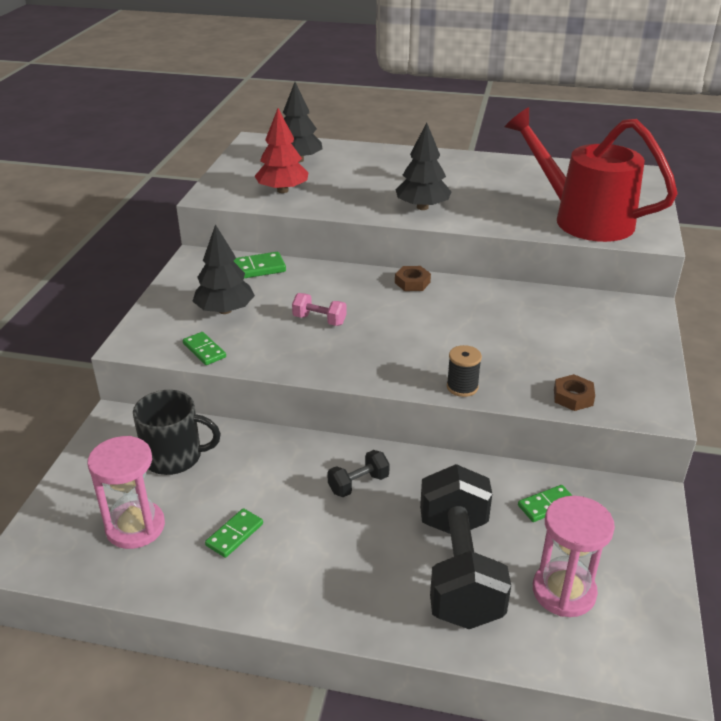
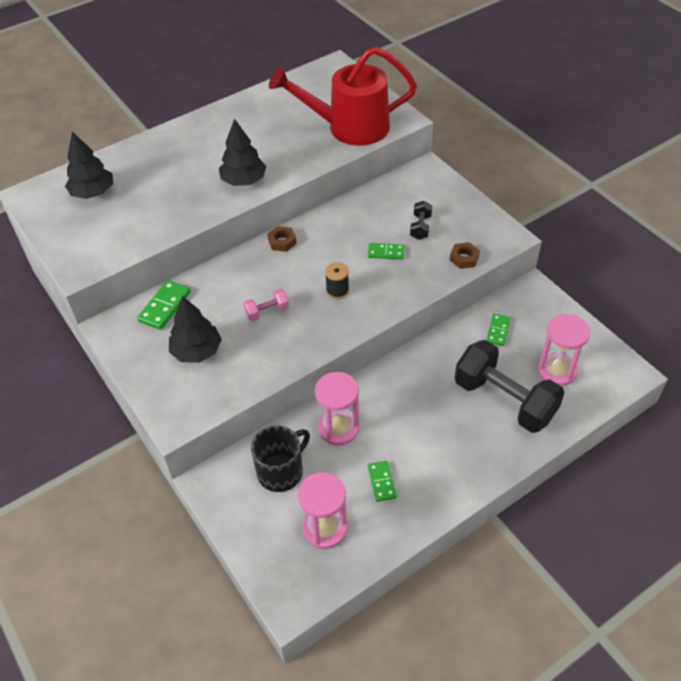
camera: 45 degrees left, 15 degrees up
green domino [183,332,226,365] -> green domino moved to [368,243,405,260]
red tree [255,108,308,193] -> none
black dumbbell [327,450,390,497] -> black dumbbell moved to [410,201,432,240]
black spool [447,345,482,397] -> black spool moved to [325,262,349,299]
none -> pink hourglass [315,372,359,446]

